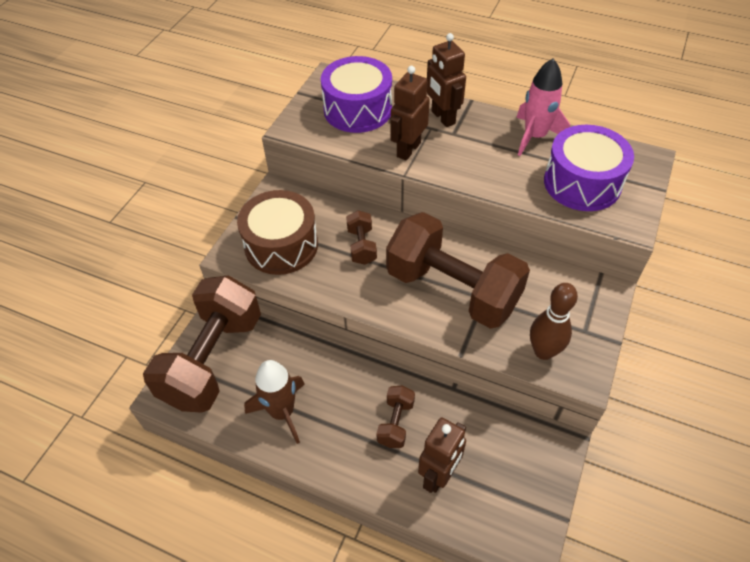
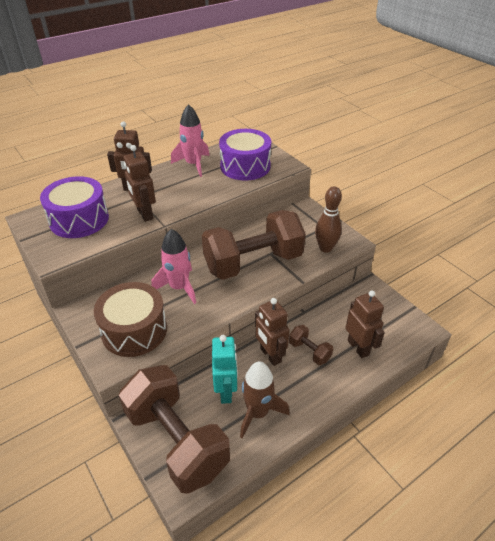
camera: 60 degrees left, 10 degrees down
brown dumbbell [346,210,377,265] -> pink rocket [151,229,196,304]
none -> turquoise robot [212,335,238,404]
none -> brown robot [255,298,289,366]

